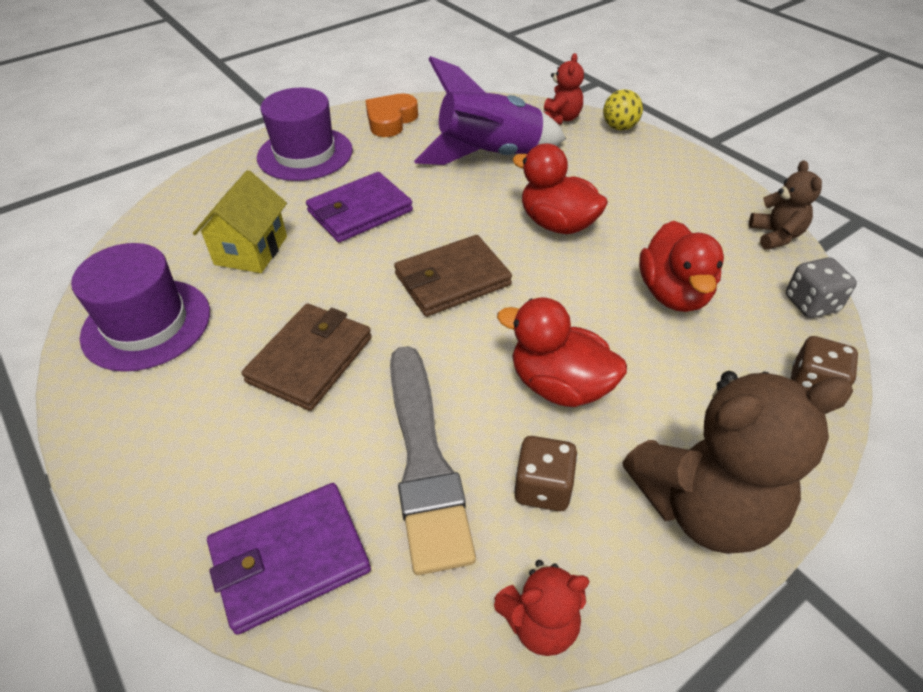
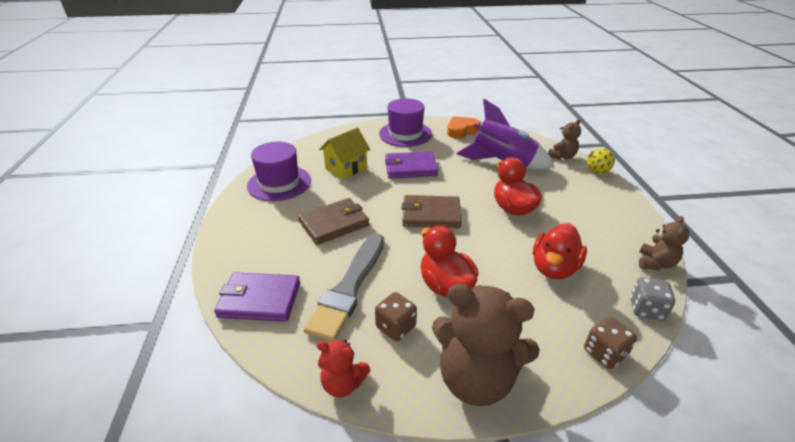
camera: 30 degrees right, 10 degrees down
red teddy bear [544,53,584,124] -> brown teddy bear [548,119,581,160]

